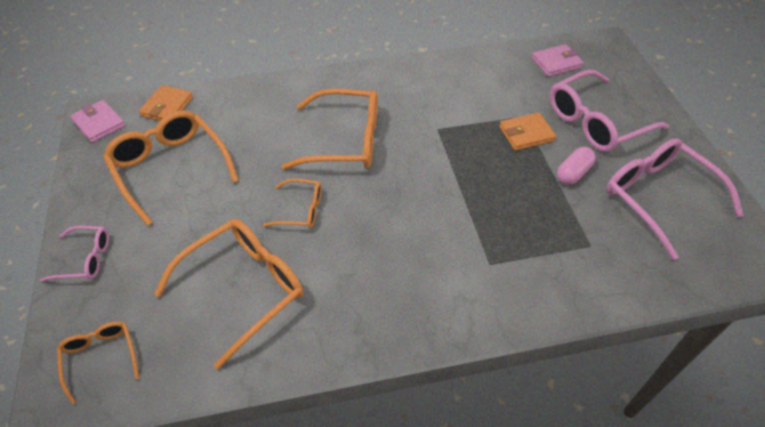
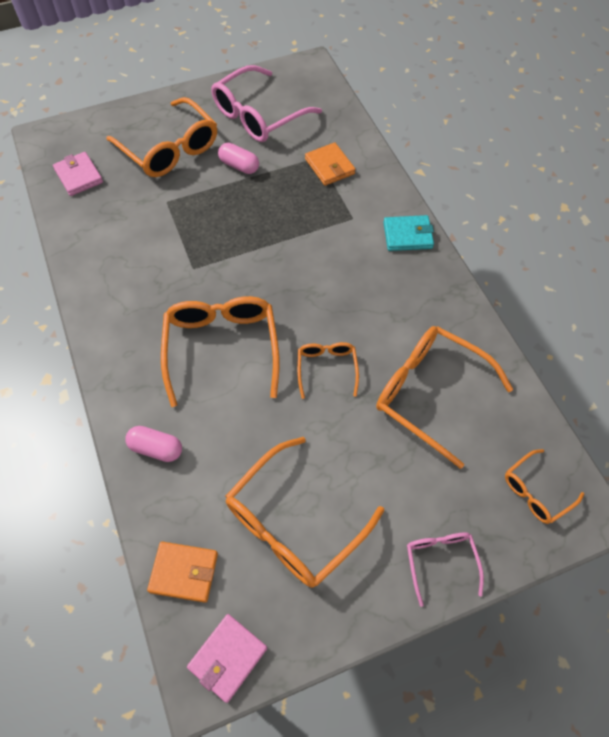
camera: 100 degrees left, 10 degrees up
orange wallet [499,113,556,151] -> orange wallet moved to [305,142,355,186]
pink glasses [550,70,669,152] -> orange glasses [106,97,217,177]
none -> pink capsule [125,426,182,462]
none -> turquoise wallet [383,215,434,251]

